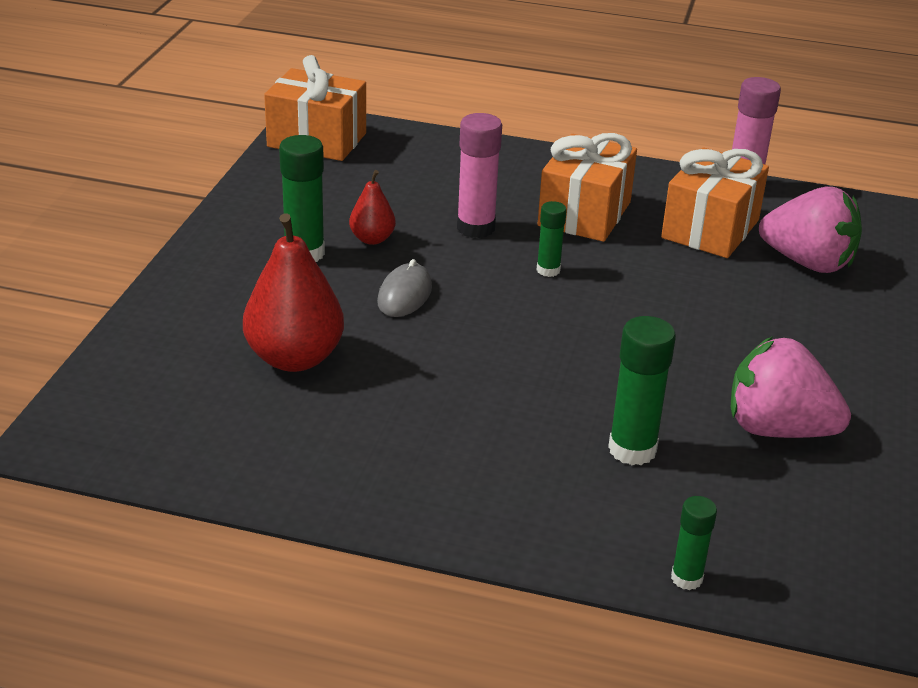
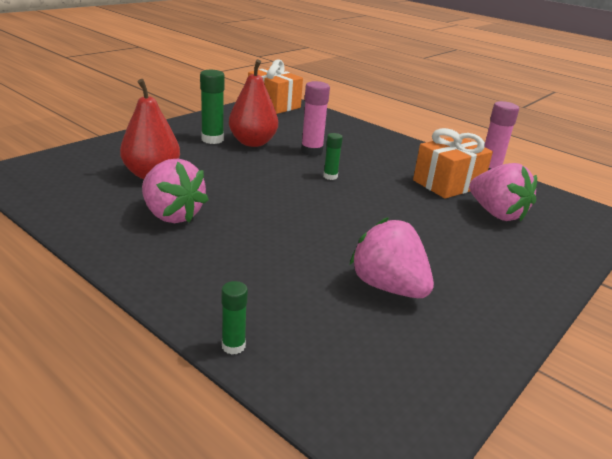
camera: 25 degrees right, 5 degrees down
red pear [349,170,396,245] -> red pear [229,59,278,147], size x1.90
grey mouse [377,259,432,317] -> none
orange gift [538,133,637,242] -> none
green glue stick [608,316,676,465] -> none
none -> pink strawberry [142,159,209,223]

